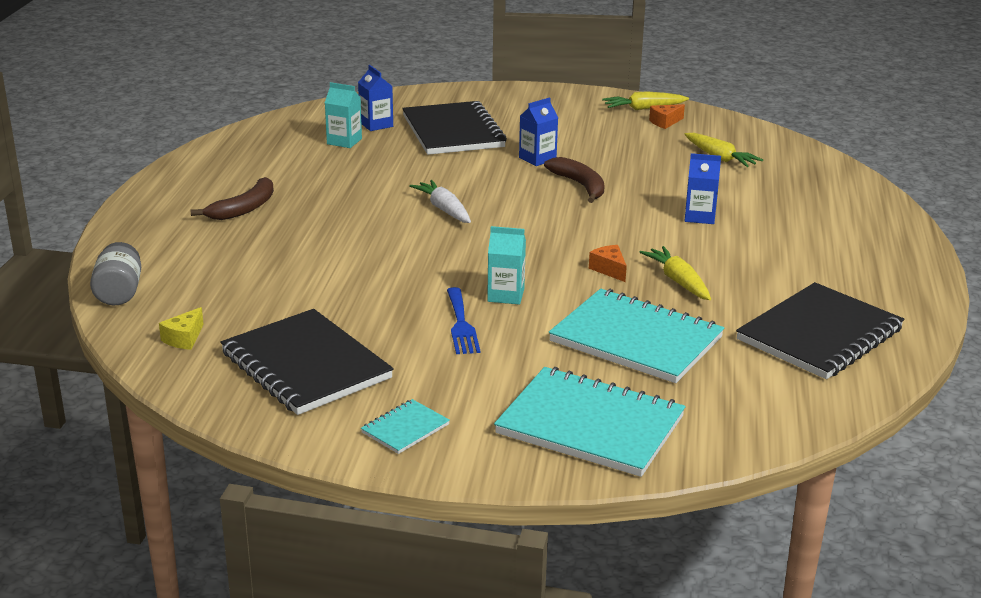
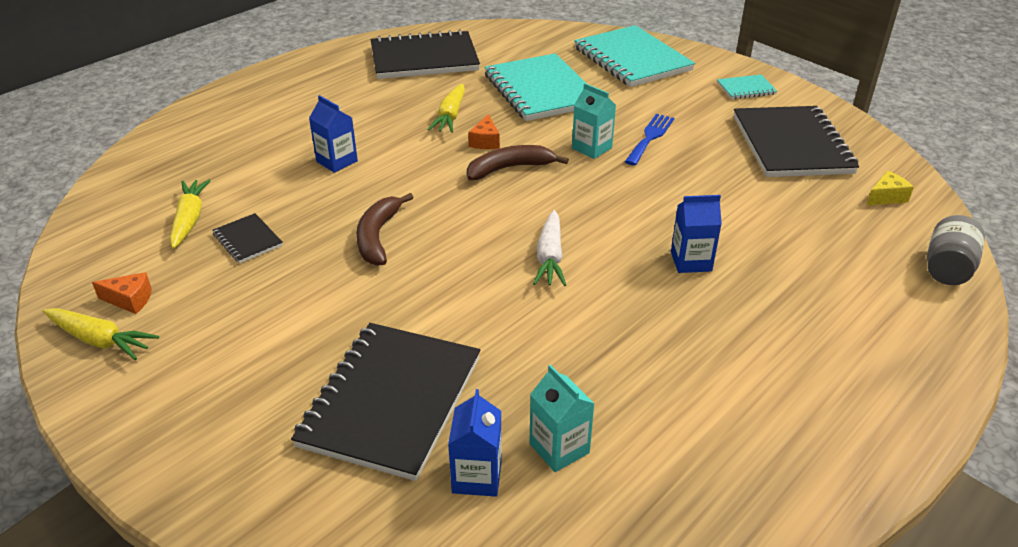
camera: 145 degrees left, 10 degrees up
brown banana [191,177,274,220] -> brown banana moved to [467,145,569,180]
blue carton [519,97,558,166] -> blue carton moved to [671,195,722,273]
none -> black notebook [212,213,283,263]

